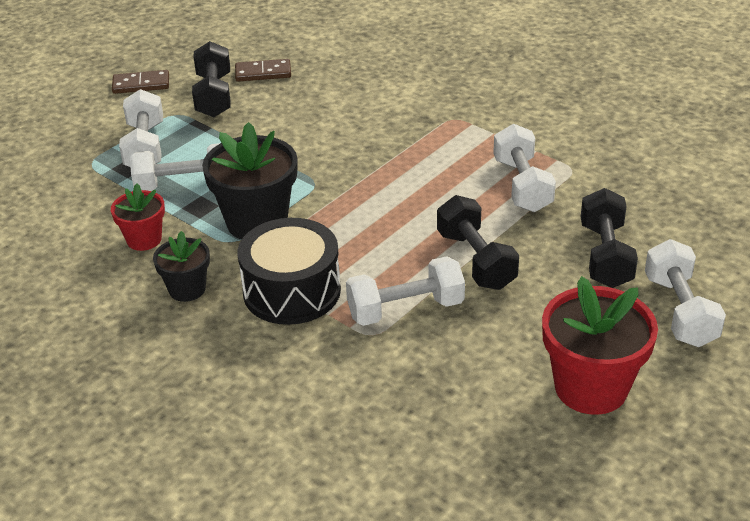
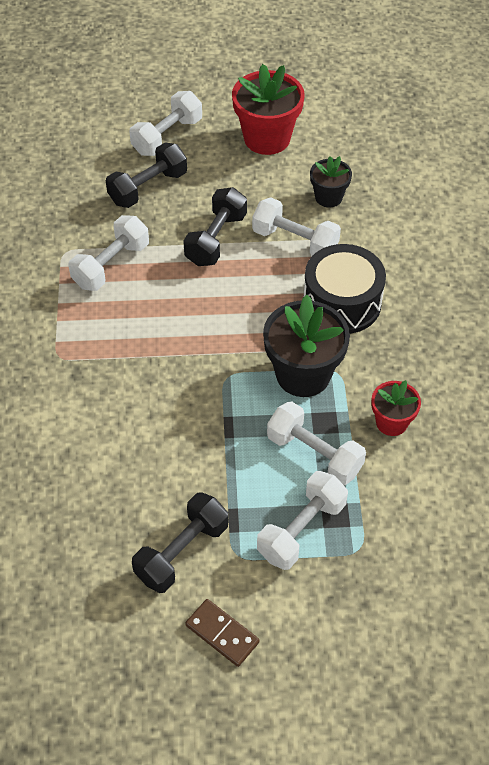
camera: 135 degrees left, 15 degrees up
black flower pot [153,231,210,302] -> black flower pot moved to [310,156,352,207]
brown domino [235,59,291,82] -> none

